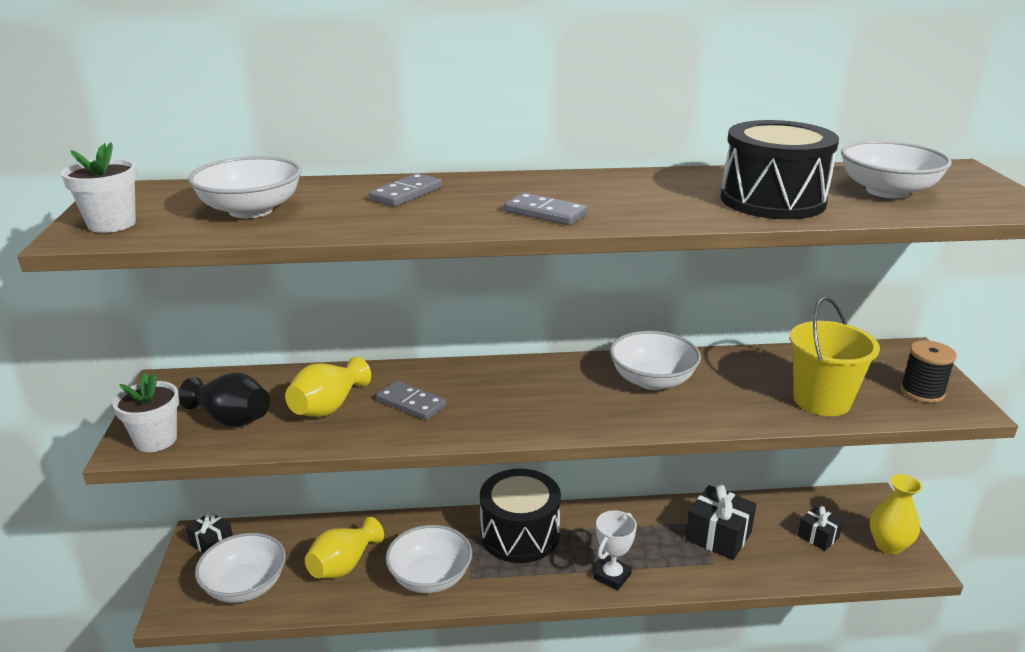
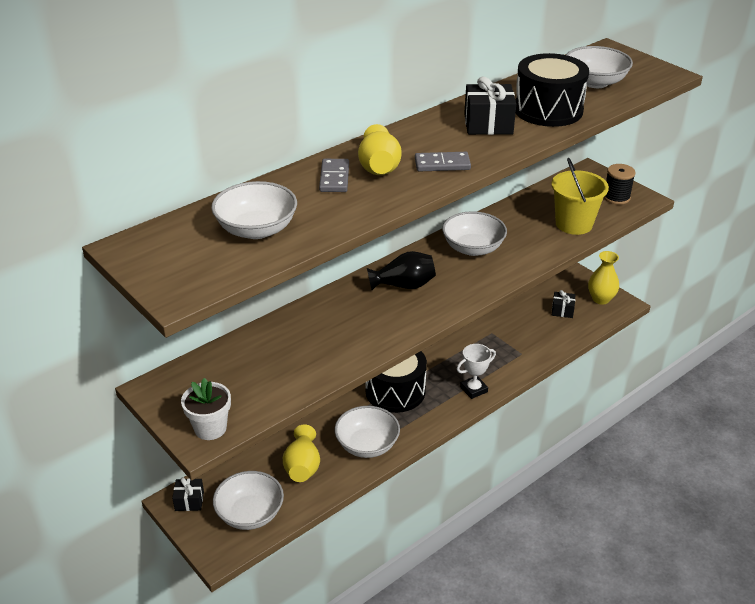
camera: 35 degrees left, 10 degrees up
white flower pot [61,142,137,233] -> none
black vase [179,373,270,427] -> black vase moved to [367,251,436,290]
yellow vase [285,357,371,417] -> yellow vase moved to [358,124,402,175]
grey domino [376,381,446,420] -> none
white trophy [593,510,637,591] -> white trophy turned 60 degrees clockwise [457,344,496,399]
black gift [685,485,756,560] -> black gift moved to [464,77,516,135]

